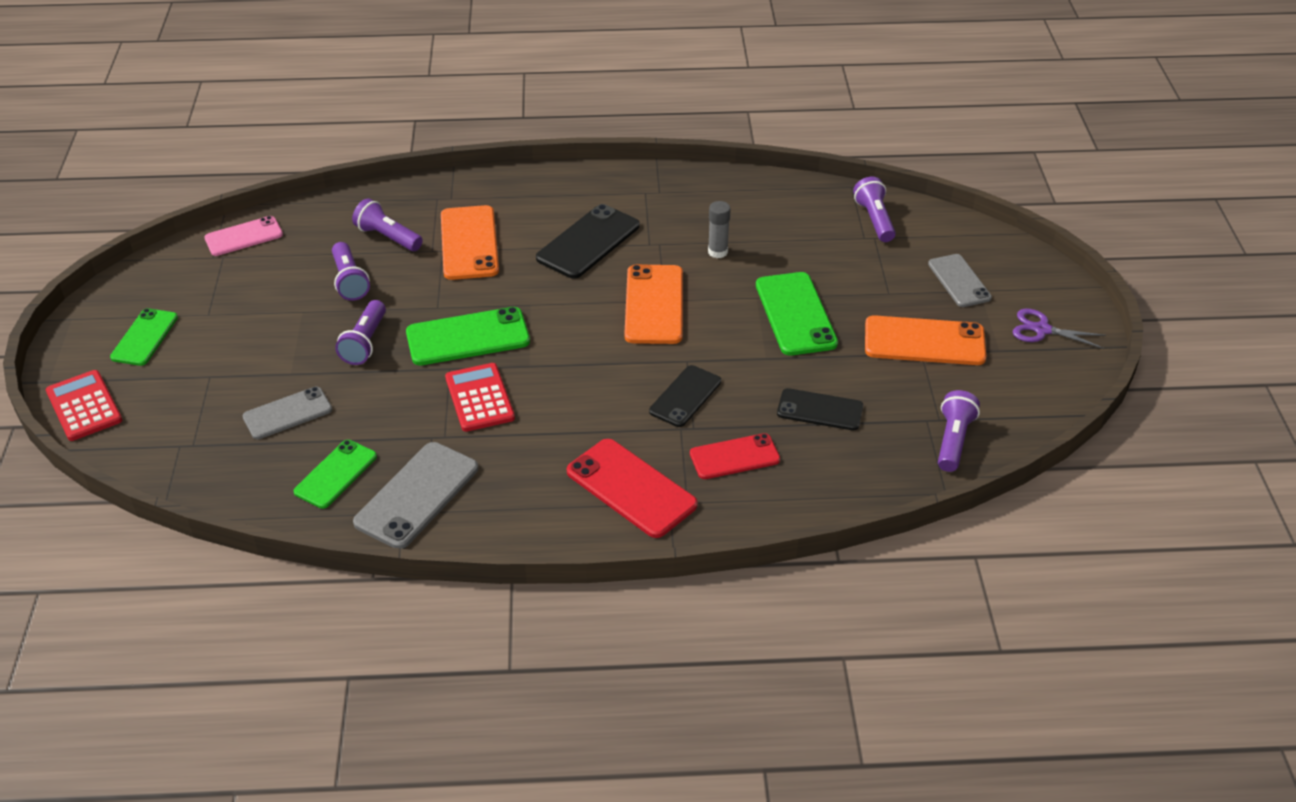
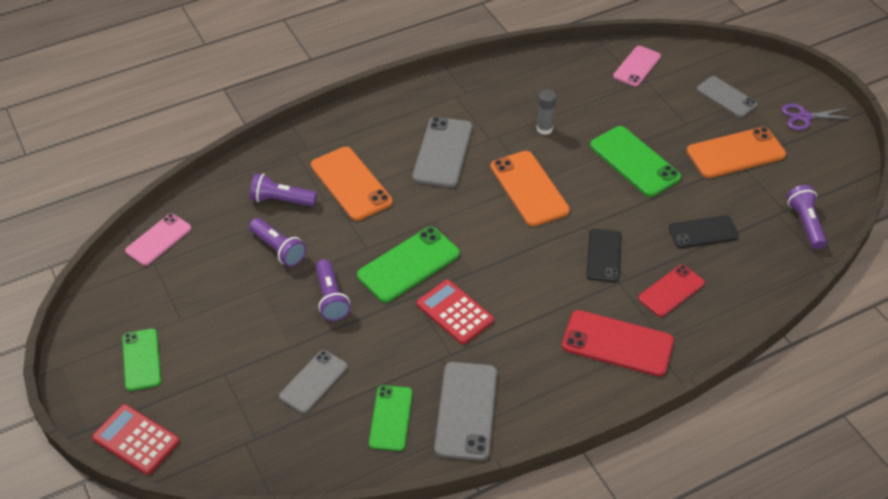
camera: 25 degrees left, 5 degrees up
black phone [536,204,640,279] -> grey phone [412,117,473,188]
purple flashlight [853,177,896,242] -> pink phone [613,46,661,87]

